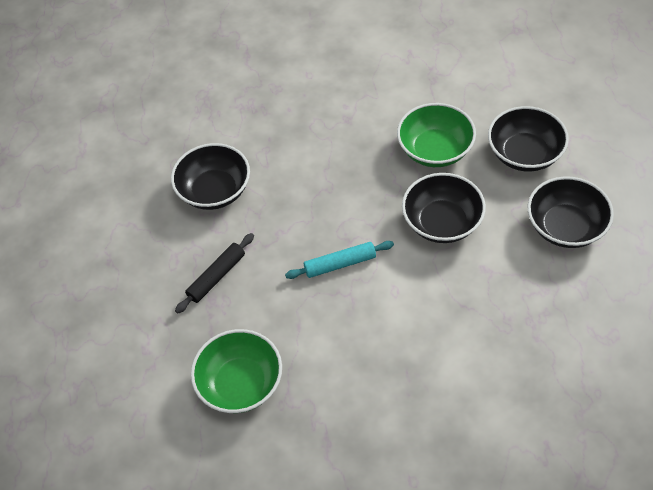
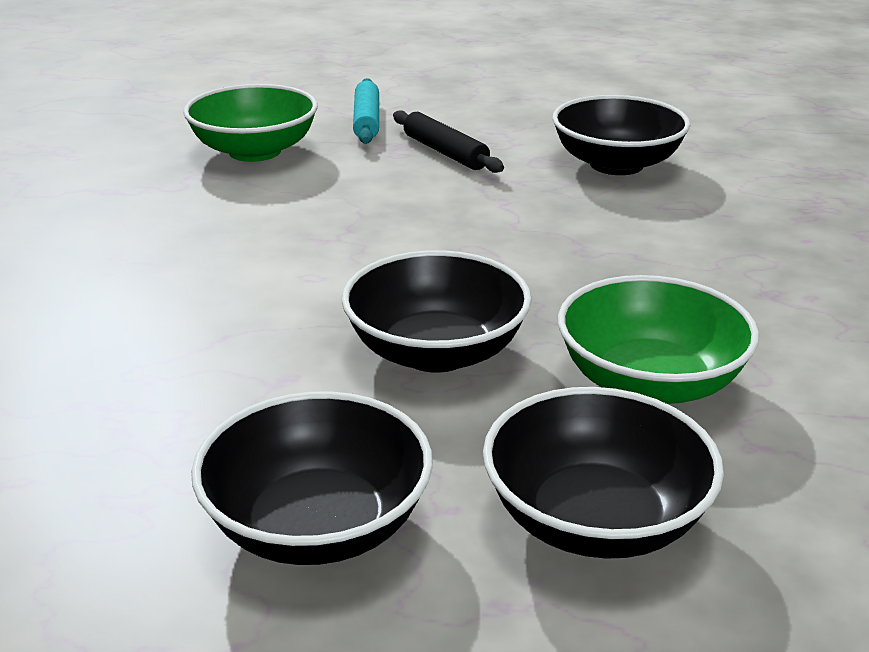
camera: 100 degrees right, 25 degrees down
turquoise rolling pin [285,241,394,279] -> turquoise rolling pin moved to [353,78,379,144]

